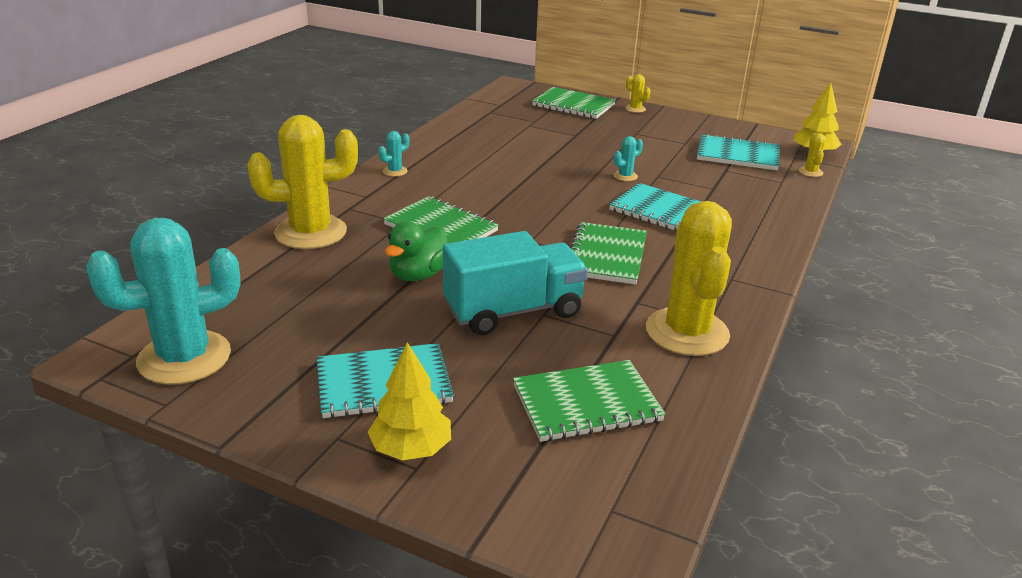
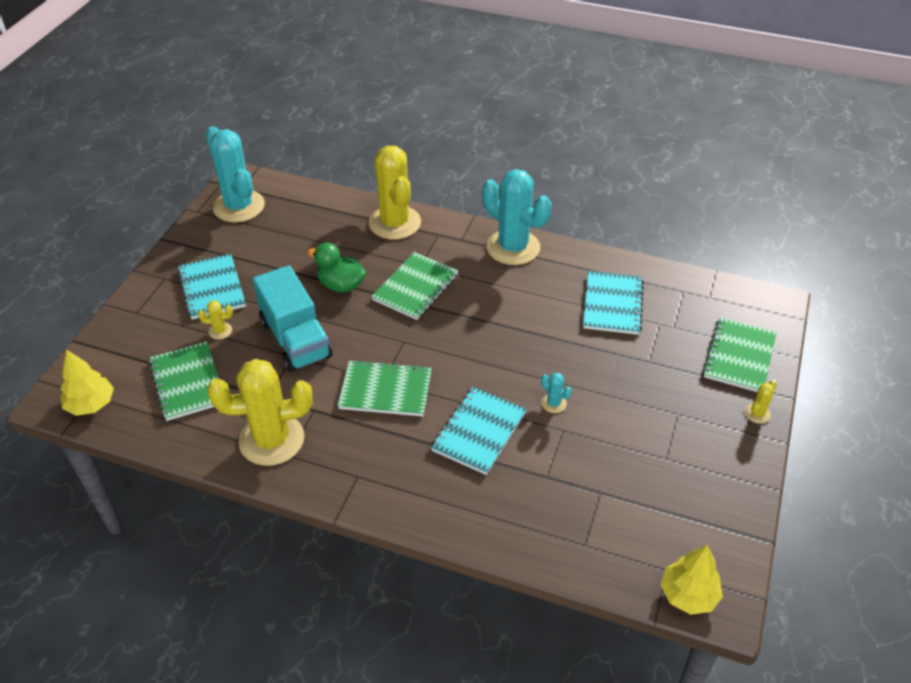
camera: 85 degrees right, 15 degrees up
yellow tree [368,342,451,460] -> yellow tree moved to [60,350,114,416]
turquoise cactus [378,131,409,176] -> turquoise cactus [482,169,552,265], size x2.49
turquoise notebook [697,134,780,170] -> turquoise notebook moved to [583,271,644,335]
yellow cactus [799,133,826,177] -> yellow cactus moved to [198,300,233,339]

